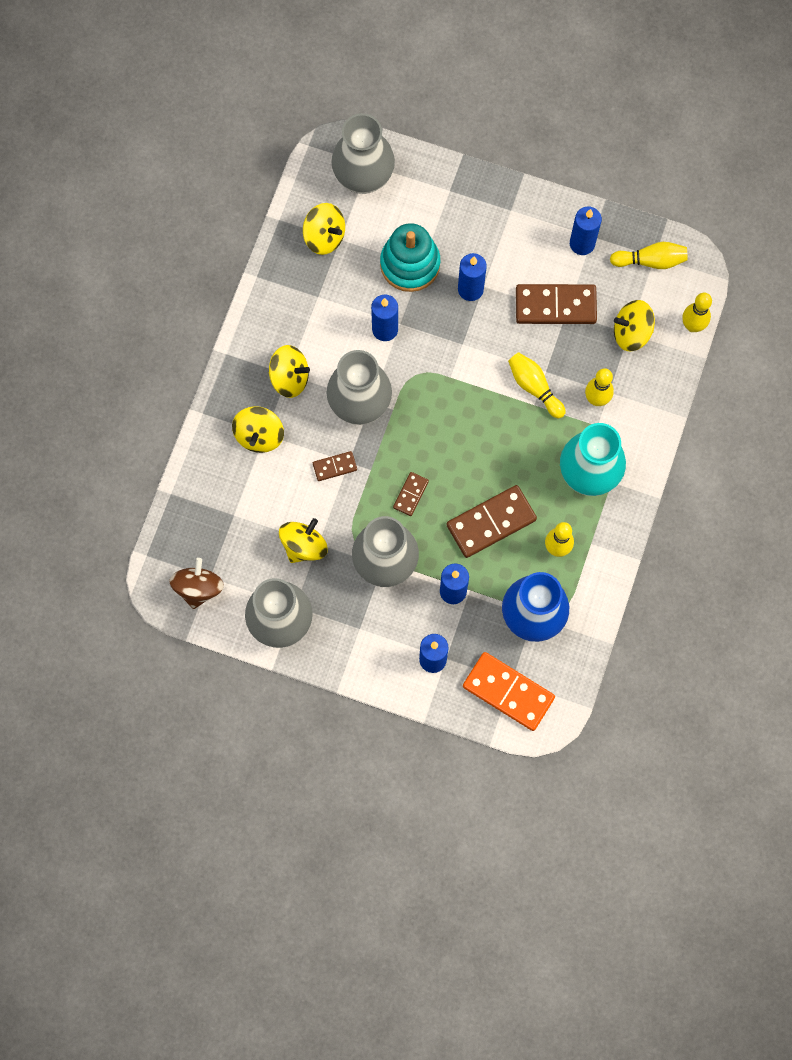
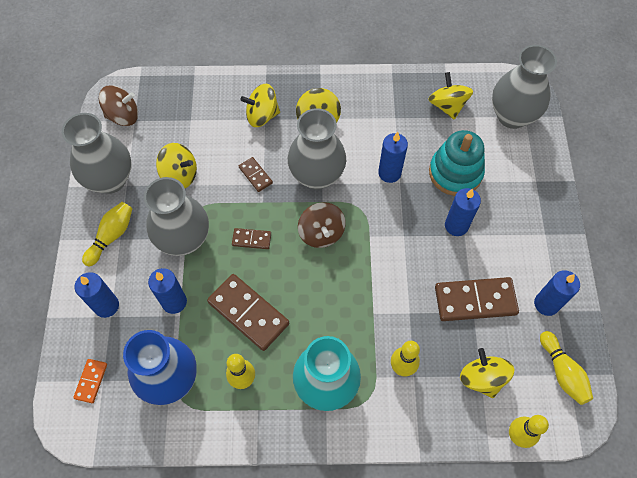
camera: 70 degrees right, 10 degrees down
yellow spinning top [303,203,345,255] -> yellow spinning top turned 150 degrees clockwise [428,72,473,119]
orange domino [463,652,555,731] -> orange domino [73,359,107,403], size x0.50
yellow bowling pin [508,352,566,418] -> yellow bowling pin moved to [82,202,132,266]
brown domino [516,284,597,324] -> brown domino turned 75 degrees counterclockwise [435,277,519,321]
none -> brown spinning top [298,202,346,248]

